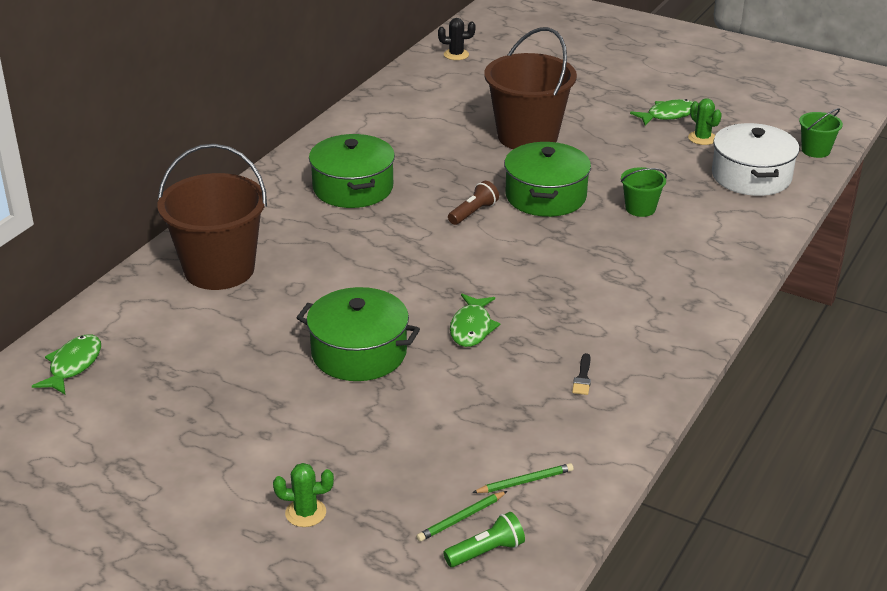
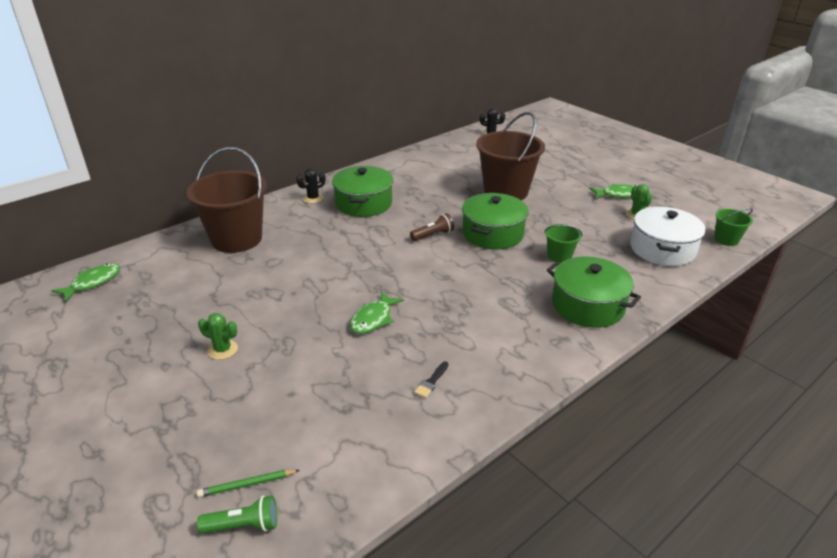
camera: 20 degrees right, 0 degrees up
green cactus [273,463,334,527] -> green cactus moved to [198,313,238,360]
green pot [297,287,420,381] -> green pot moved to [547,257,641,328]
green pencil [472,463,574,493] -> none
none -> black cactus [296,168,326,203]

